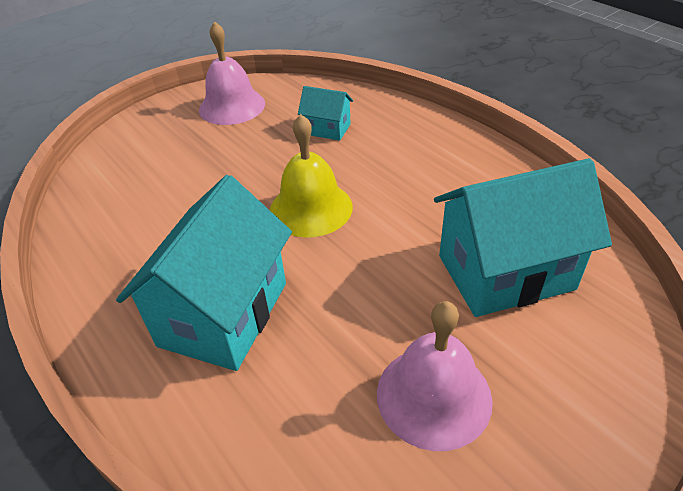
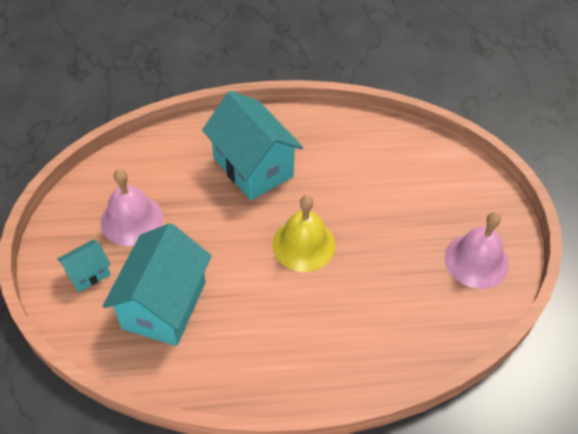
camera: 120 degrees right, 10 degrees up
turquoise house [298,86,353,141] -> turquoise house moved to [57,239,111,292]

